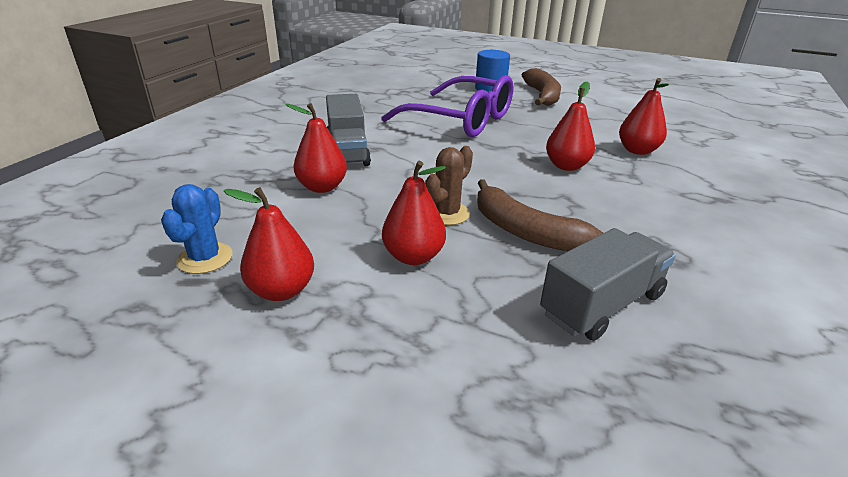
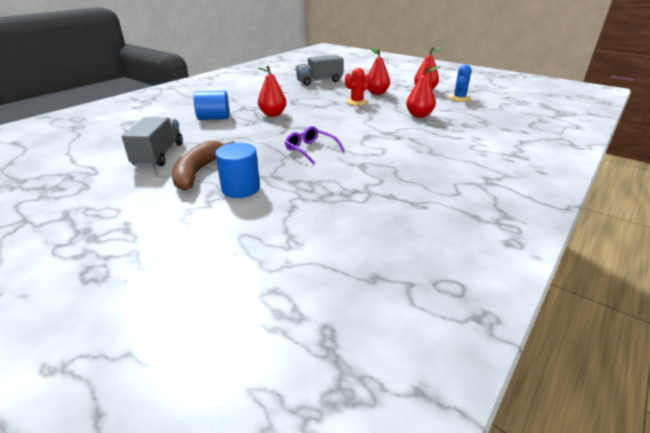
camera: 165 degrees left, 0 degrees up
grey truck [326,94,371,166] -> grey truck moved to [122,117,183,167]
purple glasses [381,75,514,137] -> purple glasses [285,126,345,165], size x0.49
brown cactus [425,146,473,225] -> red cactus [345,68,371,106]
brown banana [477,179,603,251] -> none
red pear [619,78,669,155] -> blue cylinder [194,91,229,120]

